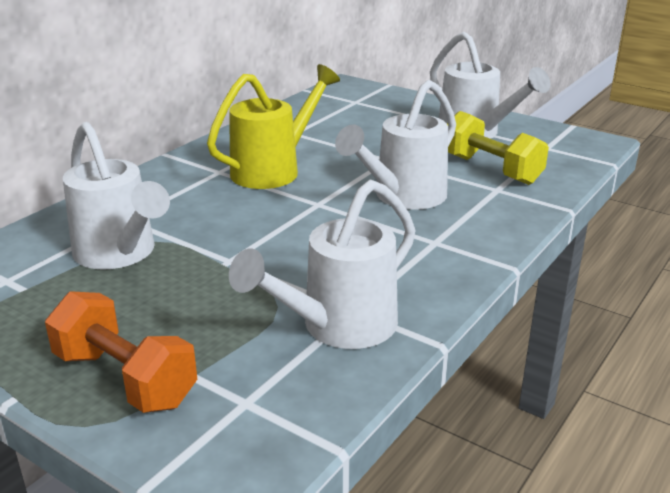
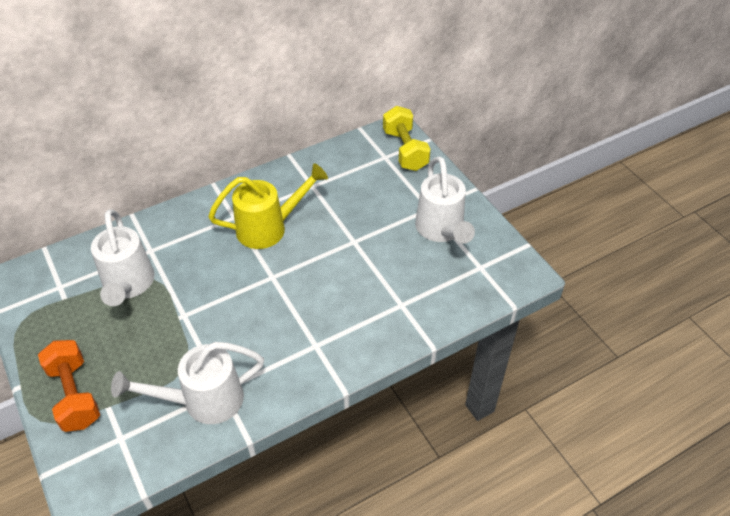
camera: 25 degrees right, 20 degrees up
white watering can [335,80,456,210] -> none
yellow dumbbell [447,111,549,185] -> yellow dumbbell moved to [383,106,431,171]

